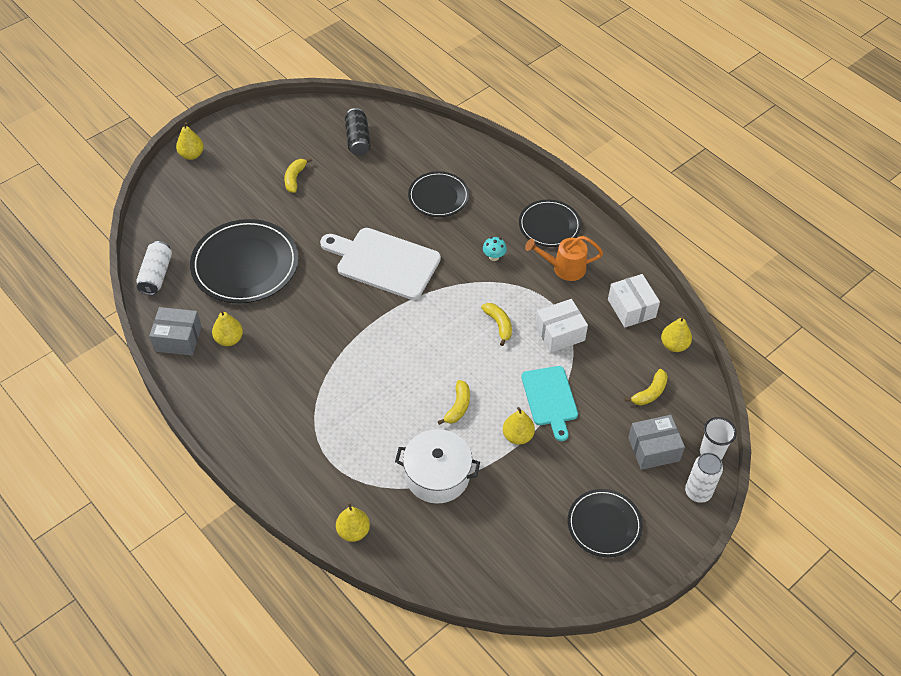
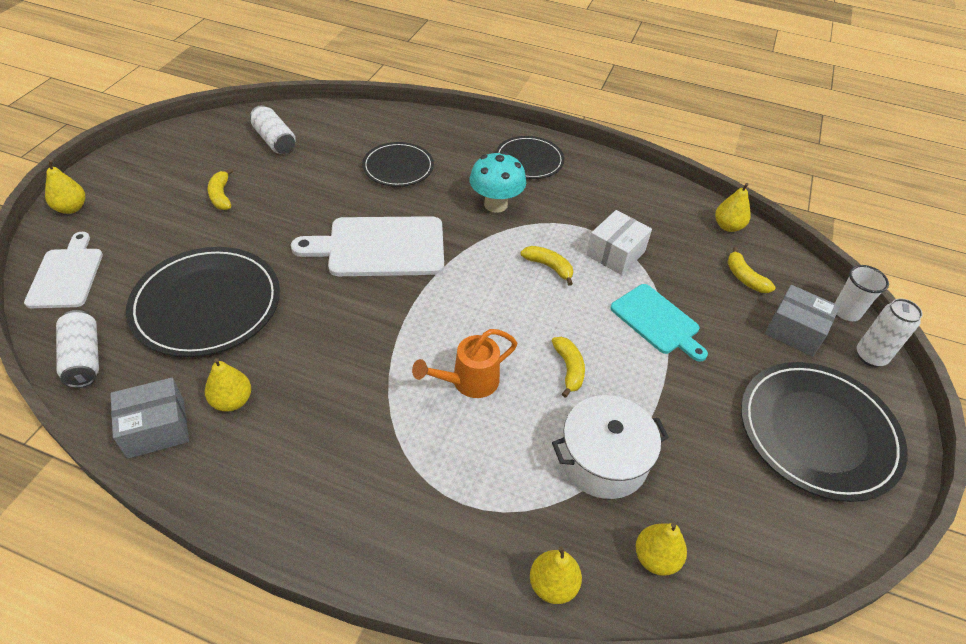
camera: 30 degrees left, 5 degrees down
black can [345,108,371,156] -> white can [250,105,296,154]
turquoise mushroom [483,237,507,261] -> turquoise mushroom [469,152,526,213], size x1.99
yellow pear [503,407,535,445] -> yellow pear moved to [636,522,687,576]
orange watering can [525,236,603,281] -> orange watering can moved to [412,329,517,398]
black plate [568,489,643,557] -> black plate [741,362,908,502], size x1.67
white box [608,274,660,328] -> none
yellow banana [625,369,668,406] -> yellow banana turned 135 degrees clockwise [727,247,776,293]
grey box [628,415,685,470] -> grey box turned 75 degrees clockwise [765,285,840,357]
none -> white cutting board [24,232,103,308]

